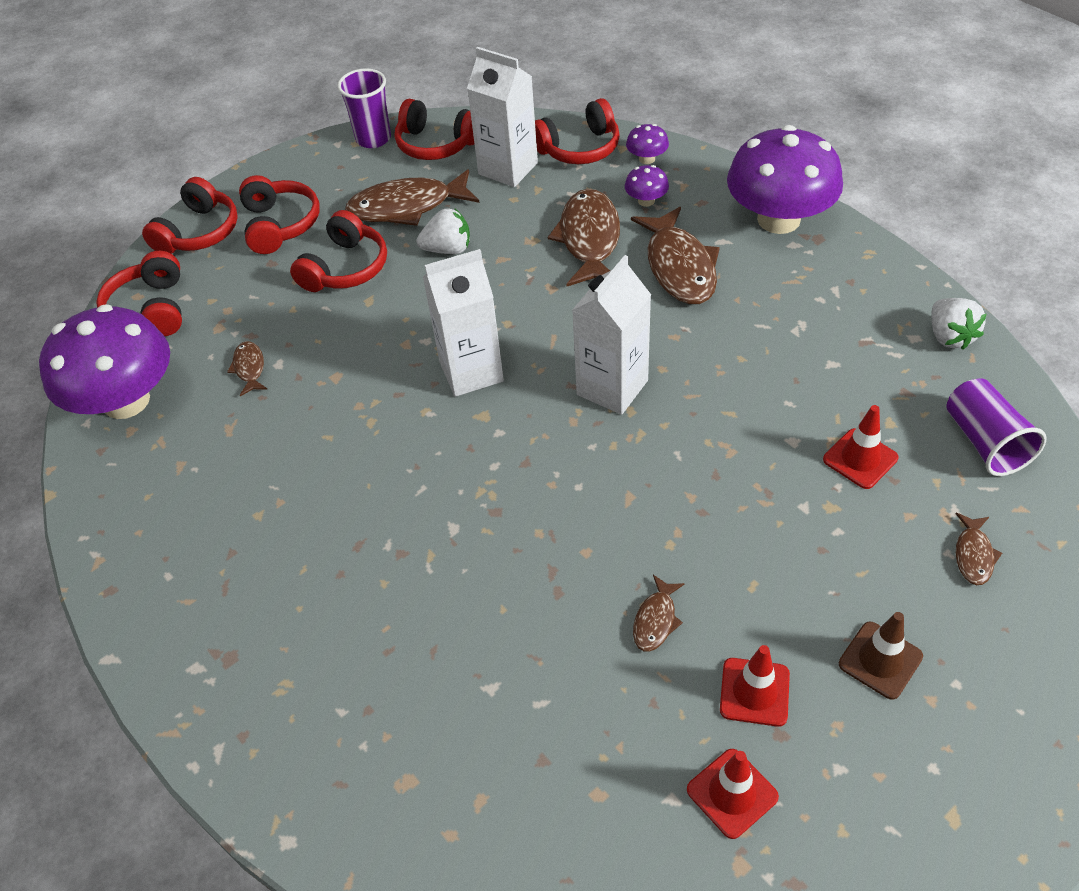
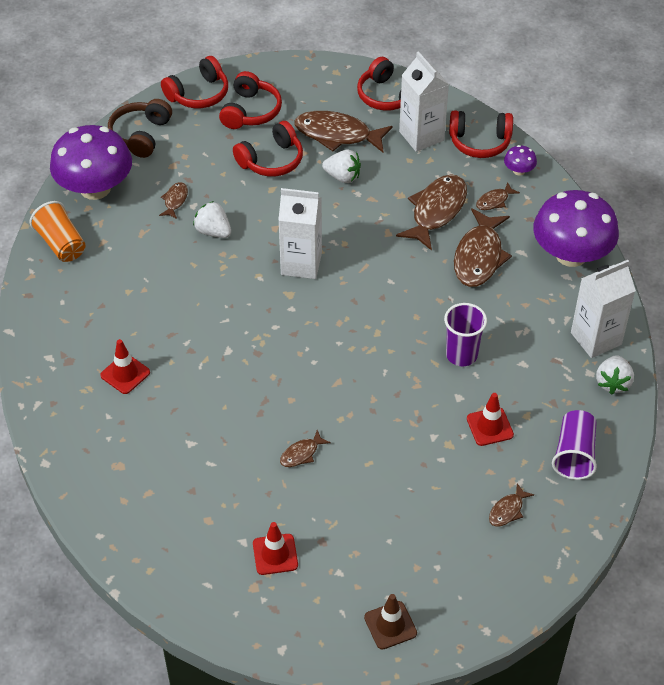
camera: 25 degrees right, 0 degrees up
red headphones [96,251,182,336] -> brown headphones [108,99,172,158]
purple cup [337,68,391,148] -> purple cup moved to [444,303,487,366]
white carton [572,255,651,415] -> white carton moved to [571,260,636,358]
purple mushroom [625,165,669,207] -> brown fish [476,182,520,210]
red traffic cone [720,645,790,727] -> red traffic cone moved to [100,339,150,394]
brown traffic cone [839,612,923,700] -> brown traffic cone moved to [364,594,417,650]
none -> orange cup [30,201,86,262]
none -> white strawberry [193,201,231,238]

